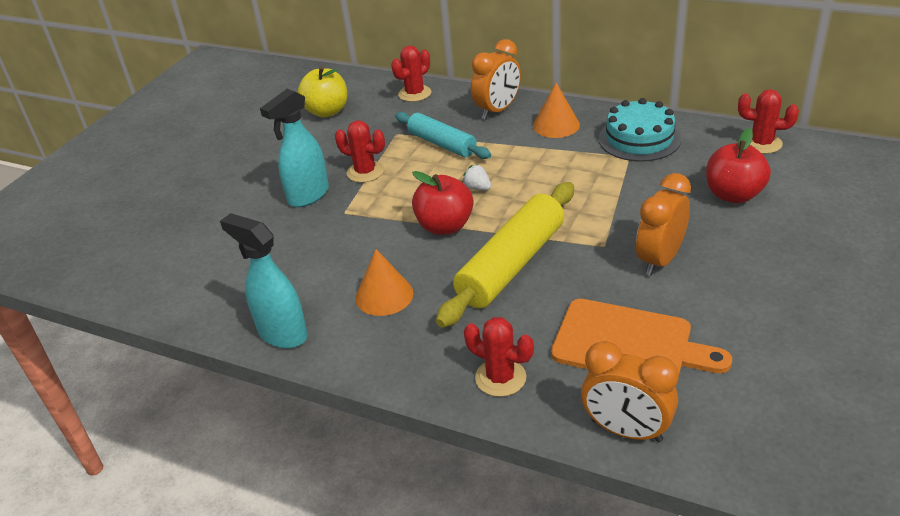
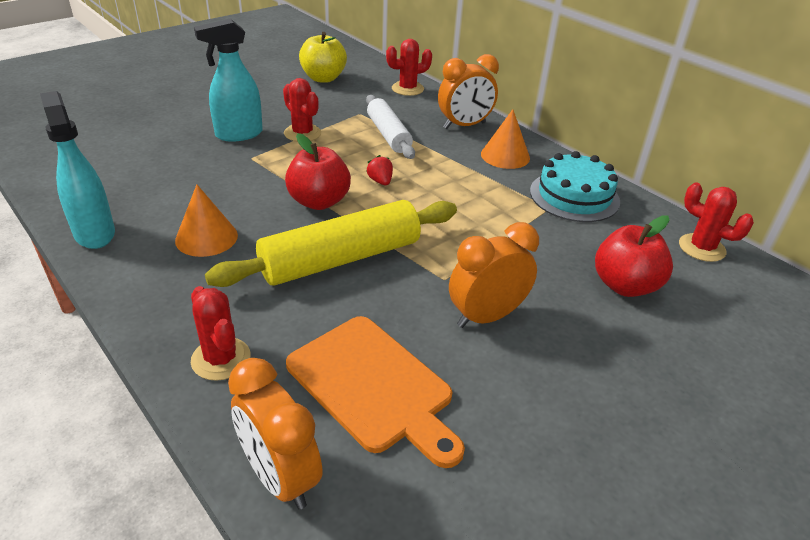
camera: 20 degrees right, 0 degrees up
turquoise rolling pin [395,112,491,159] -> white rolling pin [366,95,415,159]
white strawberry [462,165,491,190] -> red strawberry [366,155,393,185]

